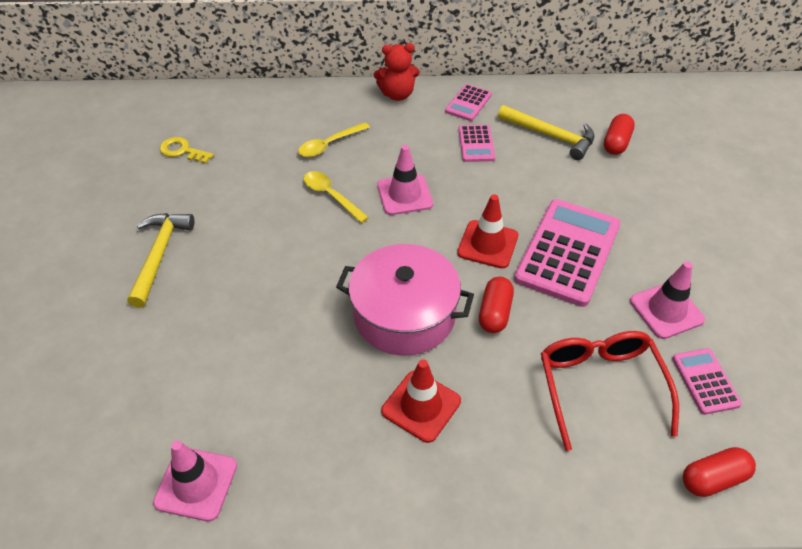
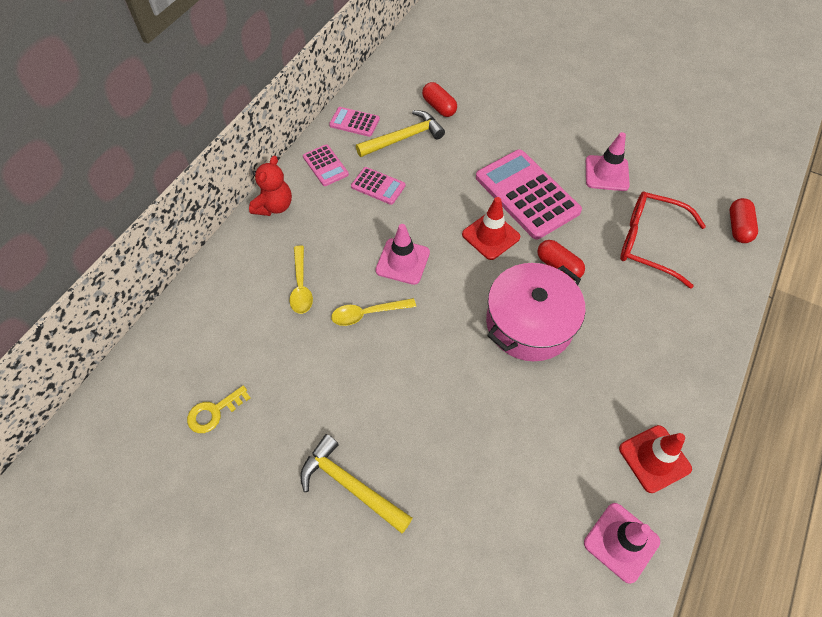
camera: 60 degrees left, 10 degrees up
red traffic cone [381,359,461,443] -> red traffic cone moved to [619,425,692,493]
pink calculator [672,348,742,415] -> pink calculator moved to [329,107,380,137]

